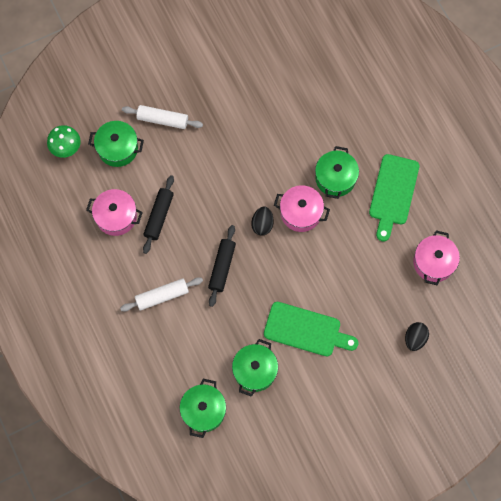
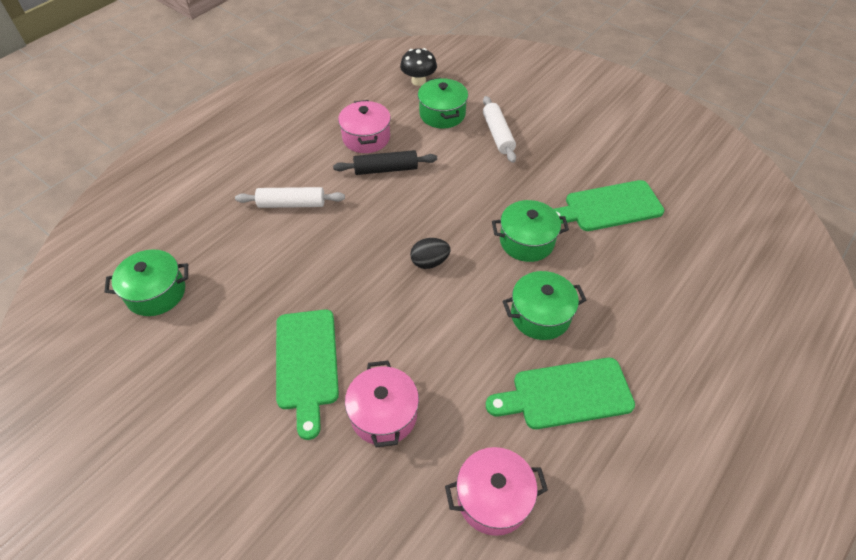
camera: 65 degrees right, 20 degrees down
green mushroom [47,125,81,158] -> black mushroom [400,48,437,86]
white rolling pin [120,277,203,312] -> white rolling pin turned 45 degrees counterclockwise [235,187,345,208]
black rolling pin [208,225,236,307] -> none
green pot [232,339,278,397] -> green pot moved to [492,200,569,262]
pink pot [274,185,330,232] -> pink pot moved to [345,361,419,448]
black egg [405,322,429,351] -> none
none -> green cutting board [554,180,664,231]

